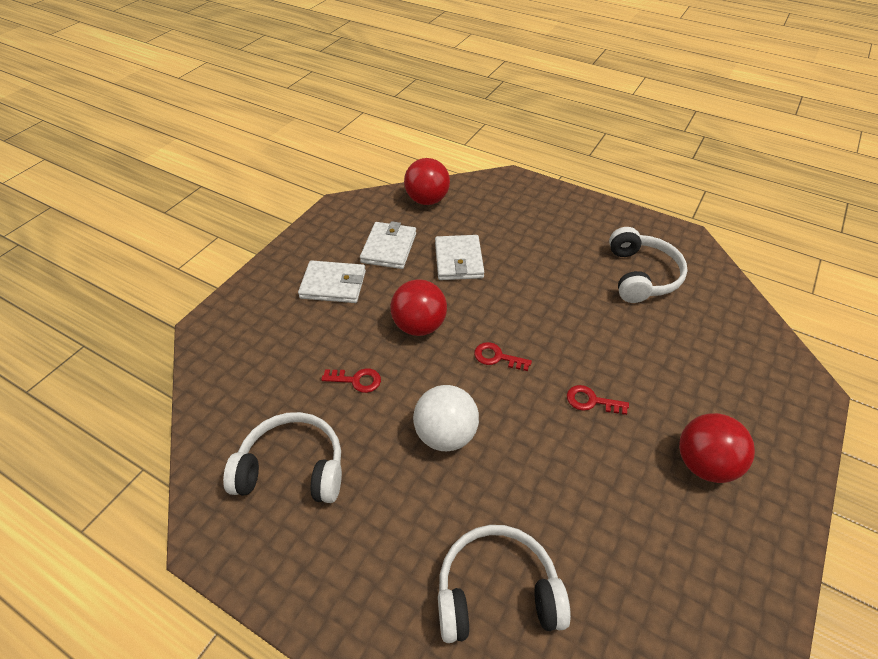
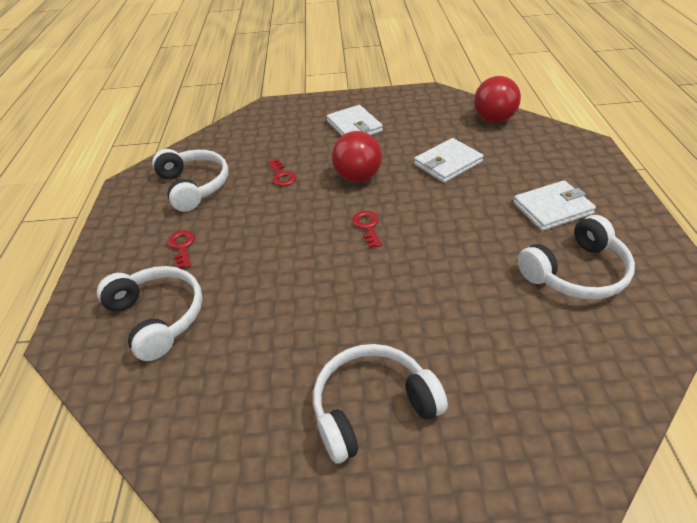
camera: 60 degrees right, 5 degrees down
white wallet [360,221,416,269] -> white wallet moved to [513,180,596,231]
white ball [413,385,479,451] -> none
red key [567,385,629,415] -> red key moved to [168,230,195,269]
red ball [679,413,755,483] -> white headphones [313,344,448,464]

